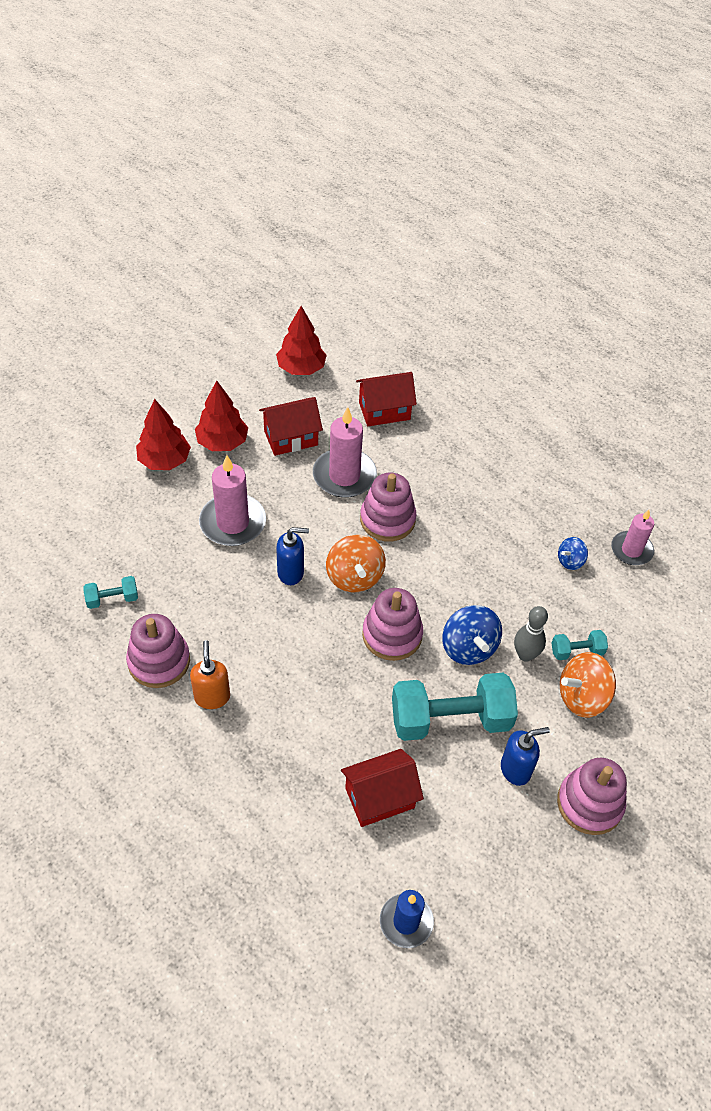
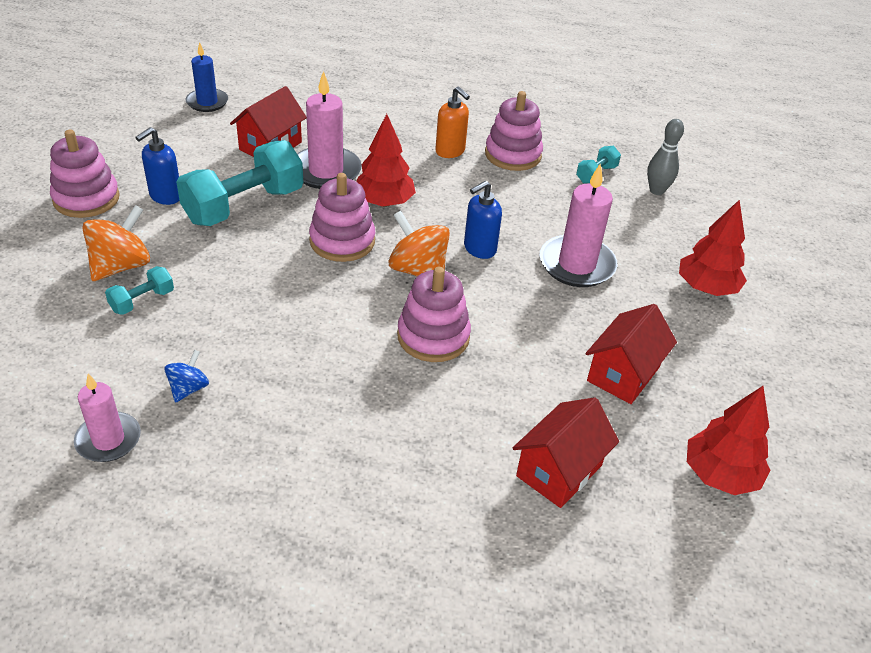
camera: 145 degrees right, 10 degrees down
red tree [195,380,248,451] -> red tree moved to [356,114,416,207]
pink candle [313,407,377,498] -> pink candle moved to [297,71,362,189]
blue spinning top [443,605,502,665] -> none
grey bowling pin [514,606,548,662] -> grey bowling pin moved to [647,119,684,195]

